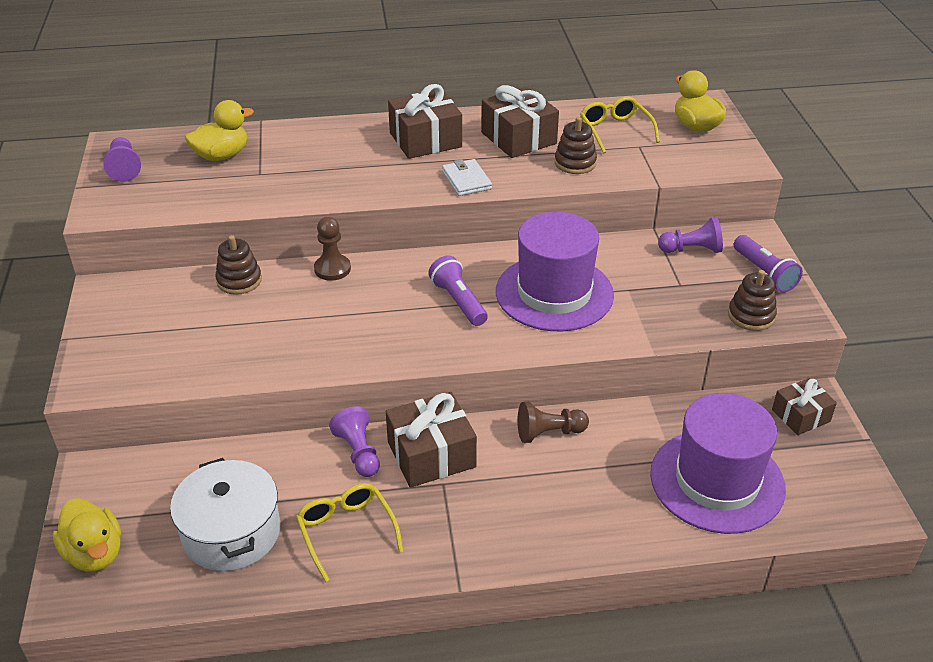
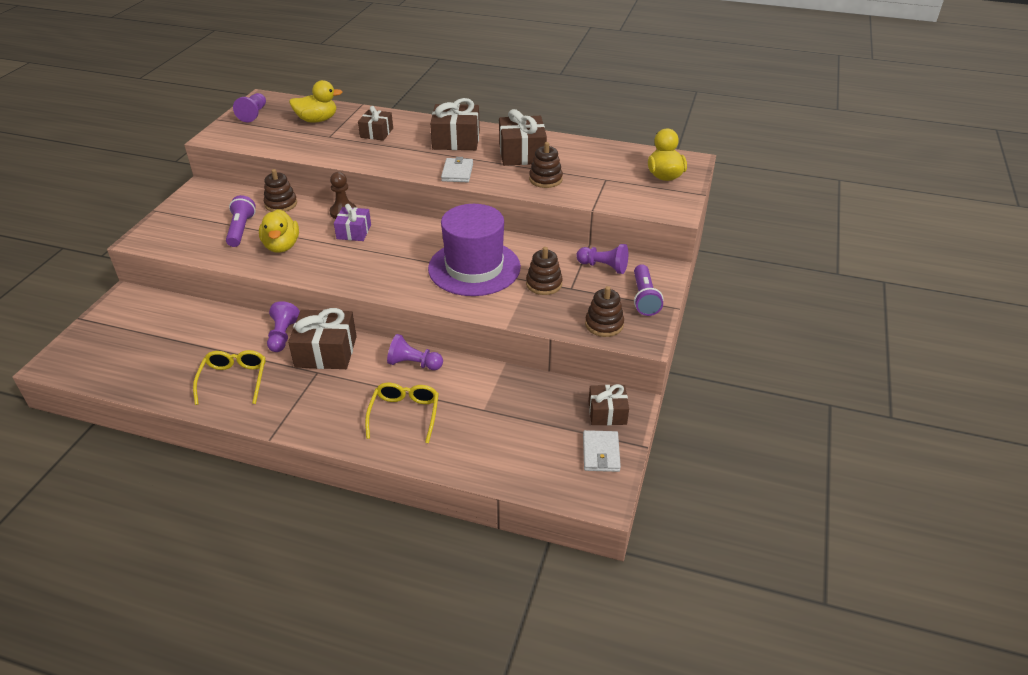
camera: 25 degrees right, 0 degrees up
yellow duck [53,498,121,571] -> yellow duck moved to [259,209,299,253]
white pot [170,458,280,571] -> none
purple flashlight [428,255,488,326] -> purple flashlight moved to [226,195,256,247]
brown pawn [517,402,589,443] -> purple pawn [387,334,443,370]
yellow glasses [580,96,660,154] -> yellow glasses moved to [365,383,439,443]
purple hat [650,393,786,534] -> none
none -> purple gift [334,204,371,241]
none -> brown gift [358,106,393,141]
none -> brown stacking toy [526,247,563,295]
none -> white wallet [583,430,621,472]

